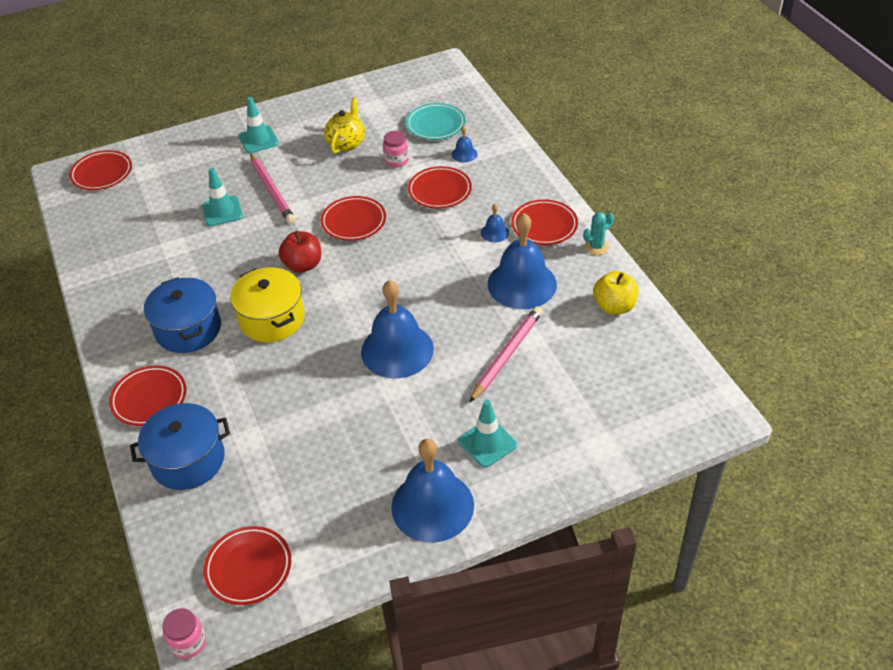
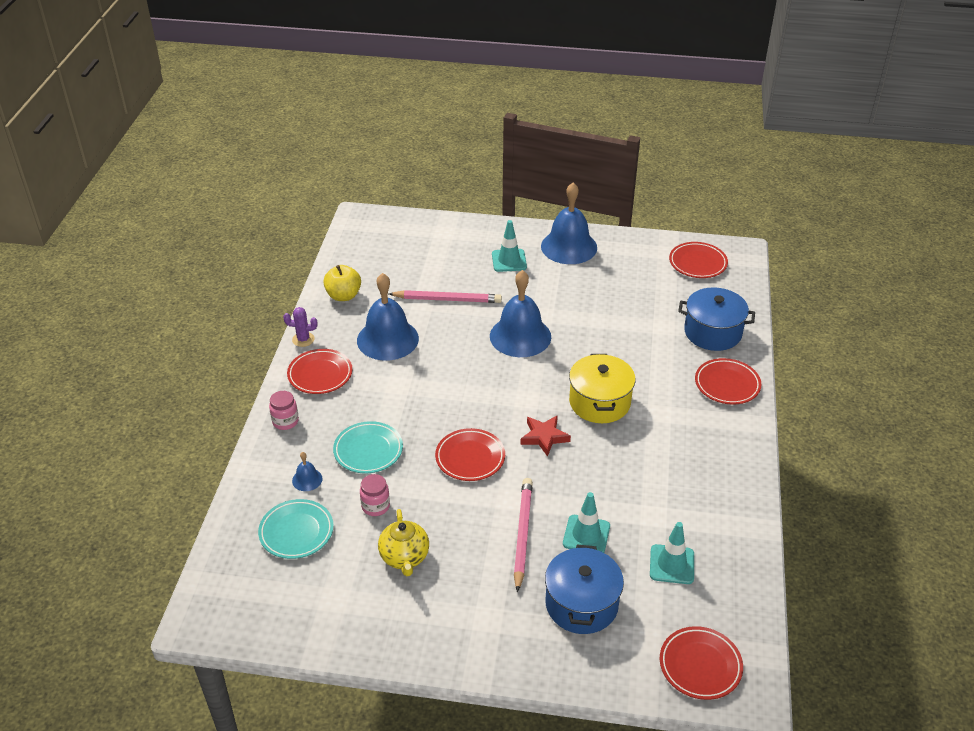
camera: 150 degrees left, 5 degrees down
blue pot [144,277,221,353] -> blue pot moved to [545,545,624,634]
pink jar [162,608,206,659] -> pink jar moved to [269,391,299,430]
turquoise traffic cone [238,97,279,153] -> turquoise traffic cone moved to [650,522,694,584]
red apple [279,231,321,273] -> red star [520,415,571,457]
yellow teapot [324,98,365,154] -> yellow teapot turned 60 degrees counterclockwise [378,509,429,576]
red plate [408,166,472,209] -> turquoise plate [333,421,403,474]
pink pencil [469,306,543,403] -> pink pencil turned 150 degrees counterclockwise [388,290,502,303]
blue bell [481,204,509,242] -> none
turquoise cactus [584,212,614,255] -> purple cactus [283,307,318,347]

